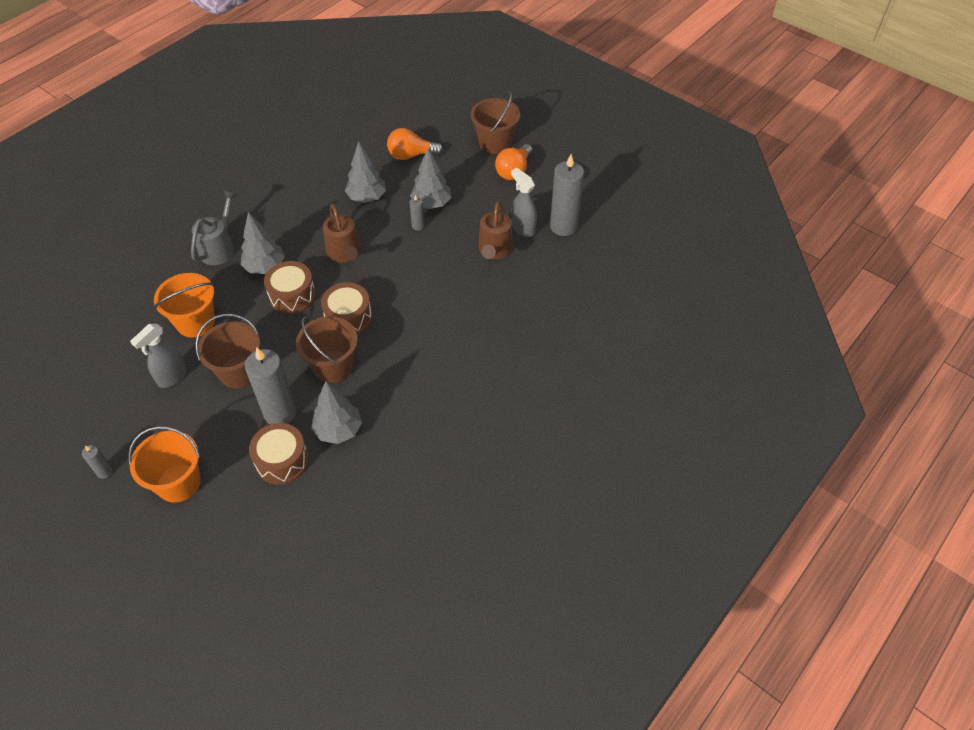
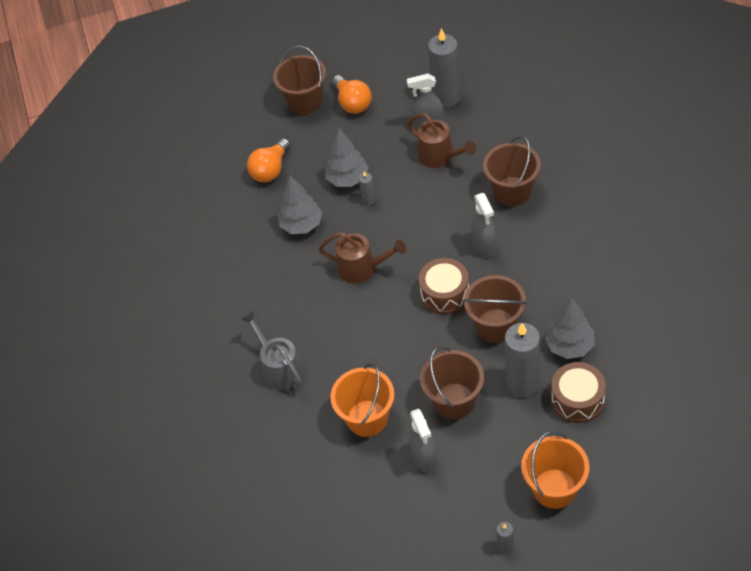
camera: 50 degrees left, 0 degrees up
grey tree [241,212,285,274] -> none
brown drum [264,261,316,314] -> none
none -> grey spray bottle [472,193,496,257]
none -> brown bucket [483,136,541,206]

